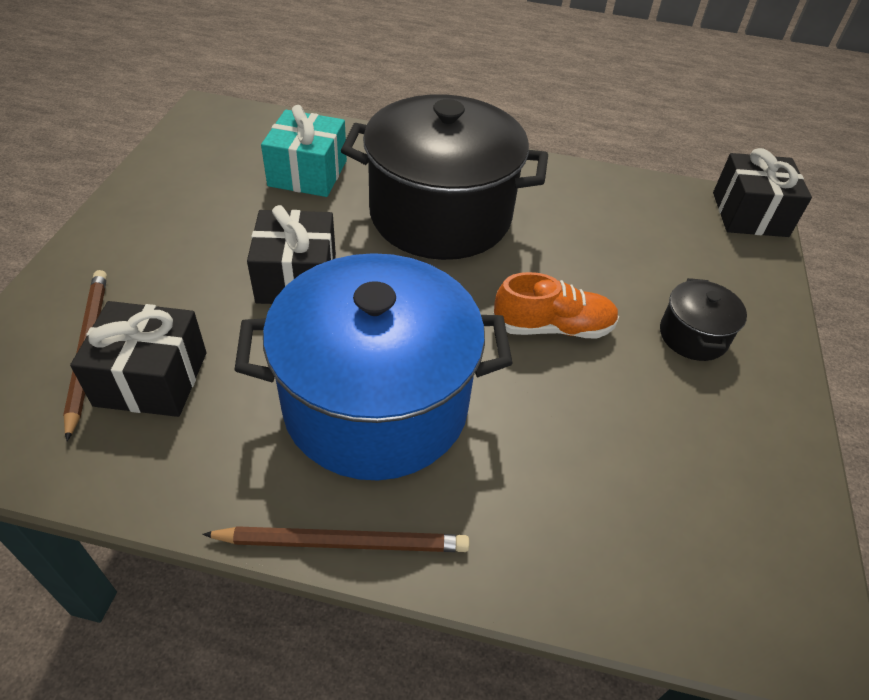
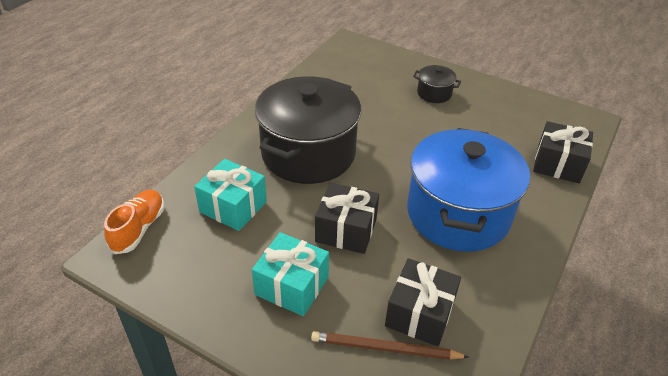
camera: 70 degrees left, 5 degrees down
brown pencil [202,526,470,552] -> none
orange shoe [493,272,619,339] -> orange shoe moved to [104,190,164,254]
black gift [713,148,812,237] -> black gift moved to [533,121,593,183]
none -> turquoise gift [252,232,329,316]

